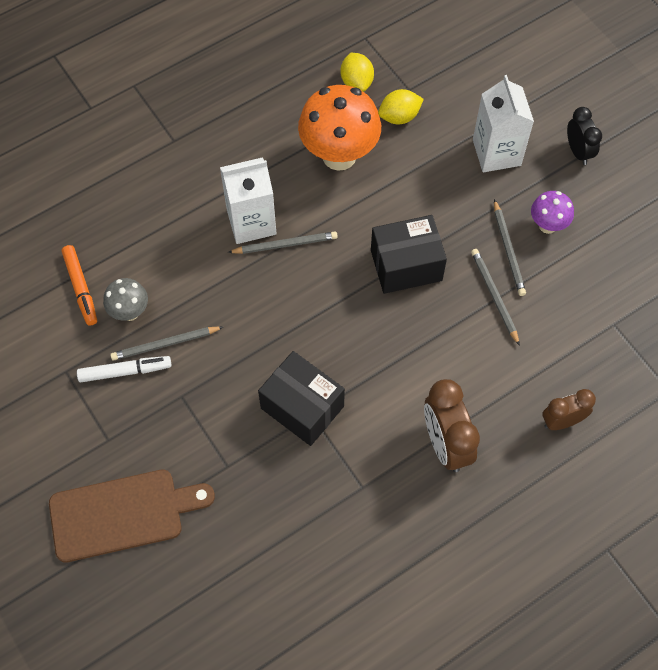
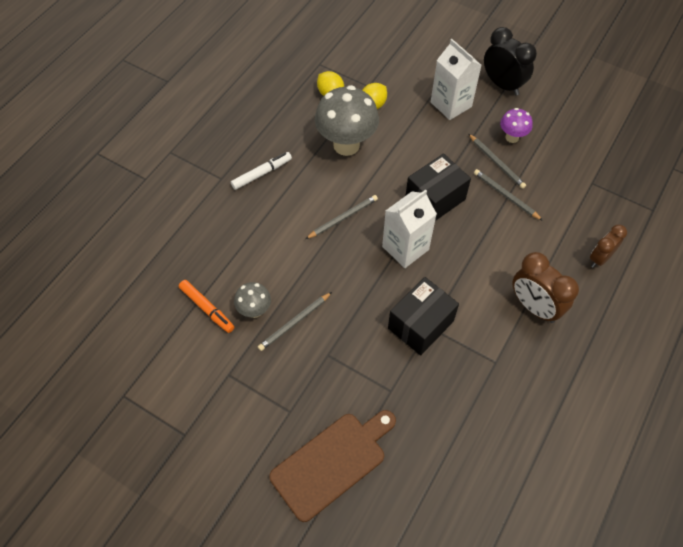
camera: 25 degrees left, 5 degrees down
white marker [77,356,171,382] -> white marker moved to [231,152,292,190]
white carton [220,158,277,244] -> white carton moved to [382,190,437,268]
black box [258,351,345,446] -> black box turned 60 degrees counterclockwise [388,277,459,356]
orange mushroom [298,85,381,171] -> grey mushroom [315,85,379,156]
black clock [567,107,602,165] -> black clock [484,27,537,96], size x1.58

